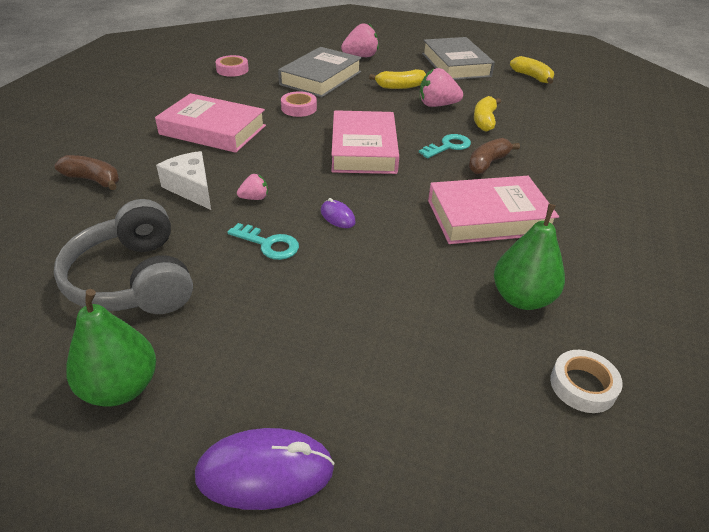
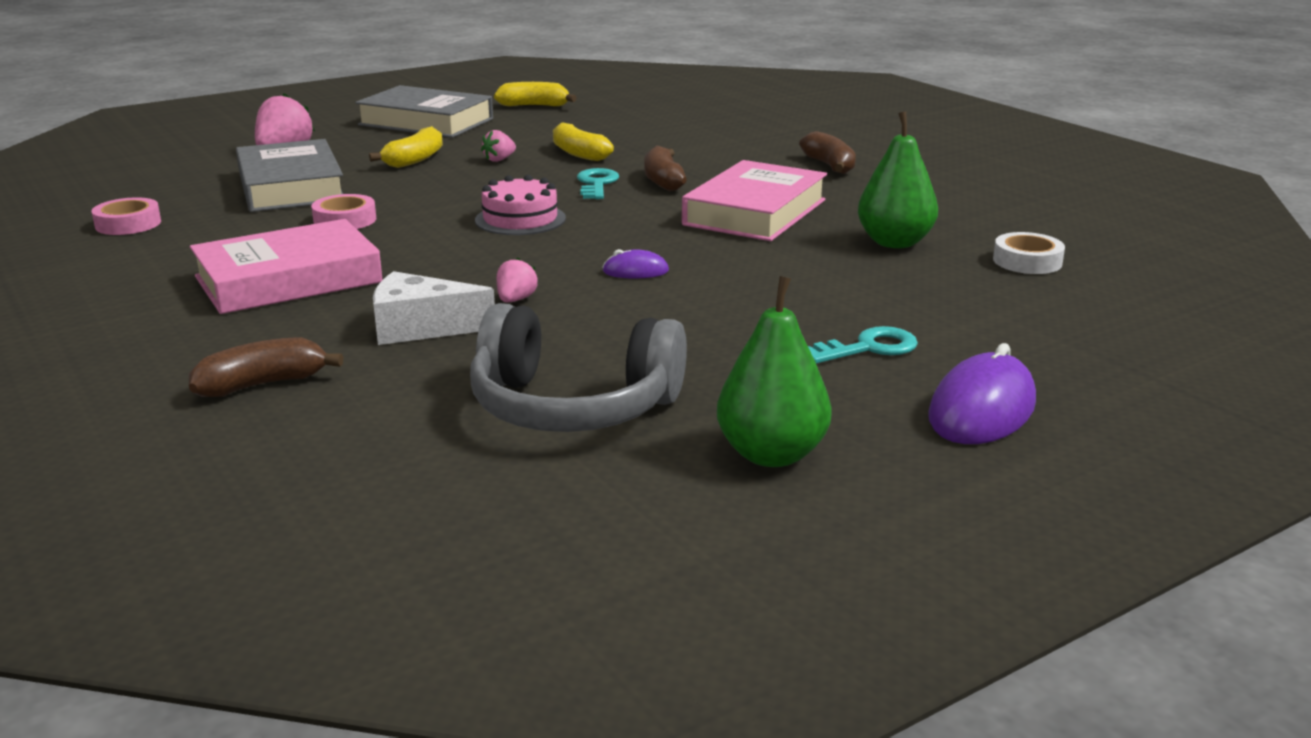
camera: 50 degrees left, 15 degrees down
turquoise key [228,223,299,260] -> turquoise key moved to [808,326,918,364]
pink book [331,110,399,174] -> pink cake [475,175,566,235]
pink strawberry [420,68,463,107] -> pink strawberry [481,130,516,162], size x0.54
none -> brown banana [799,131,856,174]

